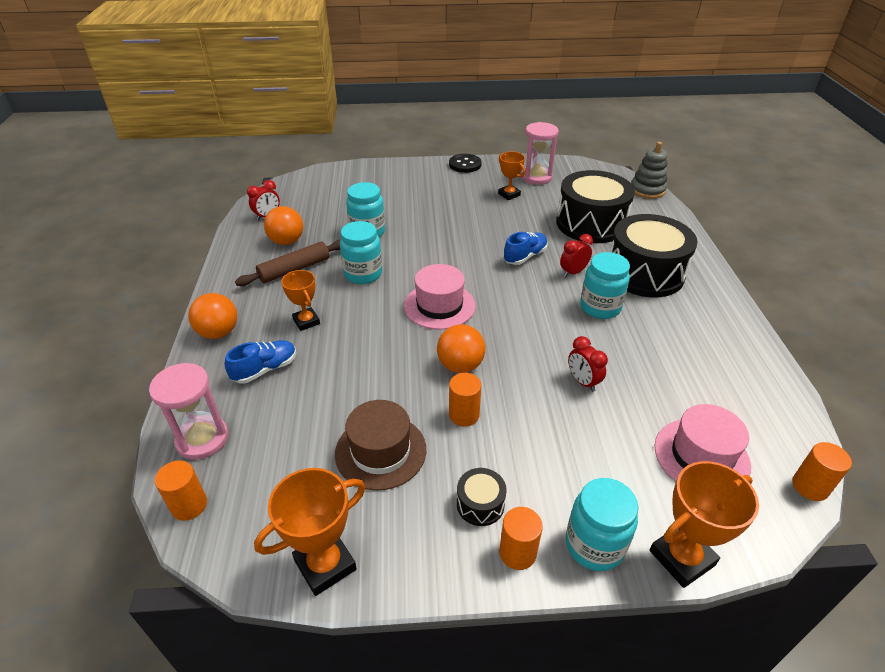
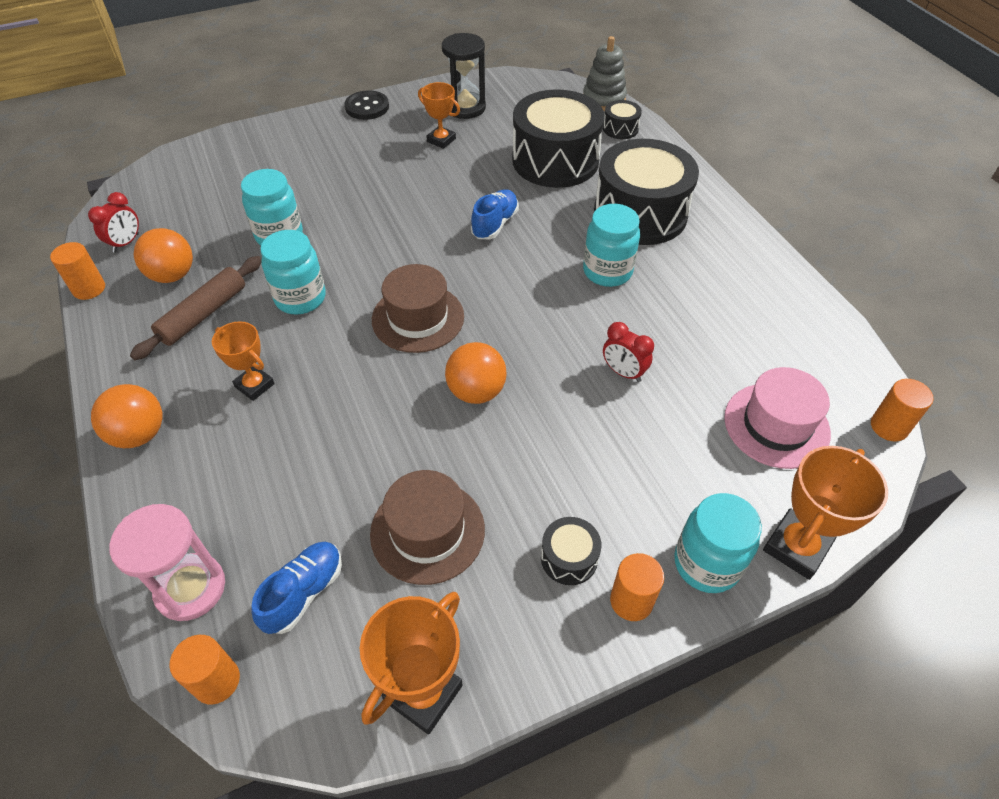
camera: 20 degrees left, 10 degrees up
blue shoe [225,340,296,384] -> blue shoe moved to [251,542,342,634]
pink hat [404,264,475,330] -> brown hat [372,264,464,353]
orange cylinder [449,373,481,427] -> orange cylinder moved to [50,242,105,300]
pink hourglass [521,122,559,185] -> black hourglass [442,33,486,119]
red clock [560,234,593,277] -> none
none -> black drum [603,100,642,139]

